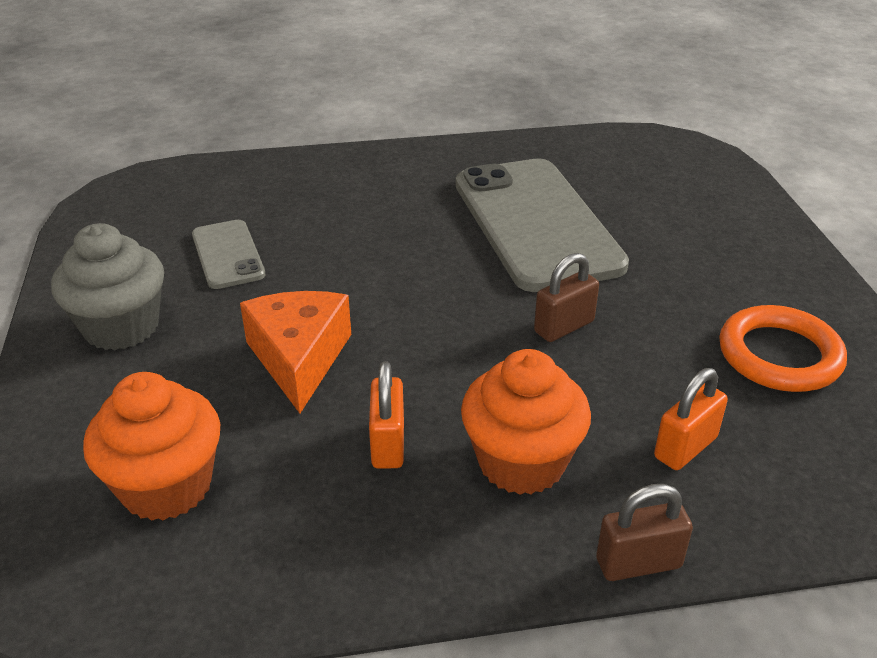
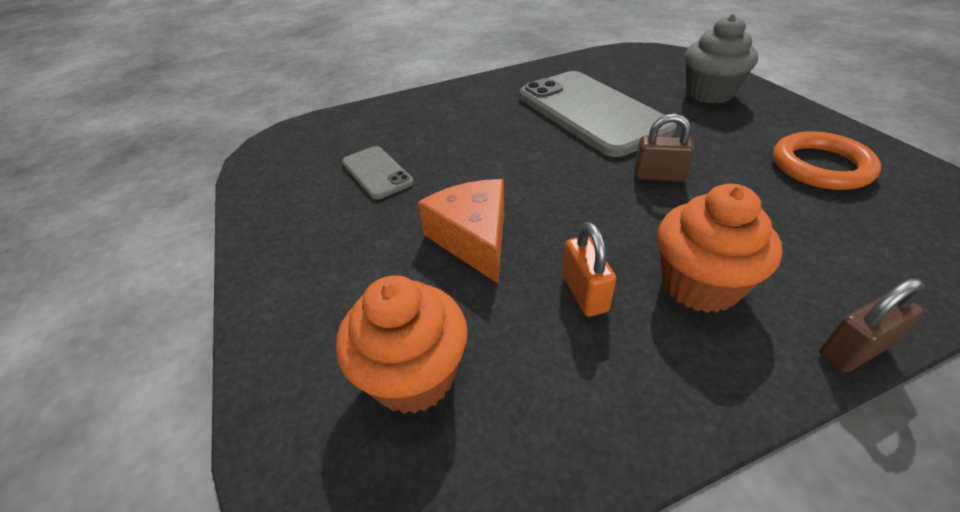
camera: 10 degrees left, 5 degrees up
grey cupcake [51,223,164,350] -> grey cupcake moved to [685,14,758,104]
brown padlock [534,253,599,342] -> brown padlock turned 60 degrees clockwise [634,114,695,182]
orange padlock [654,368,728,470] -> none

